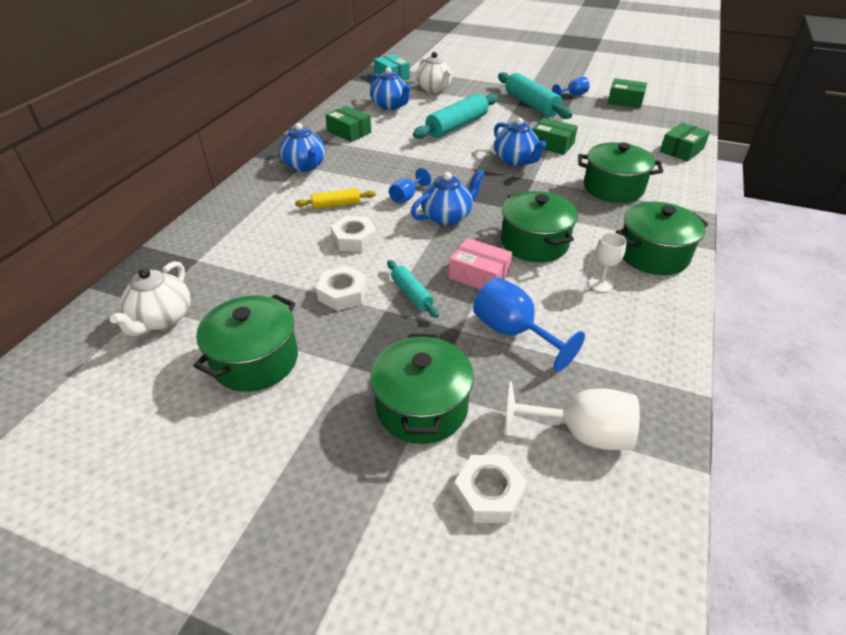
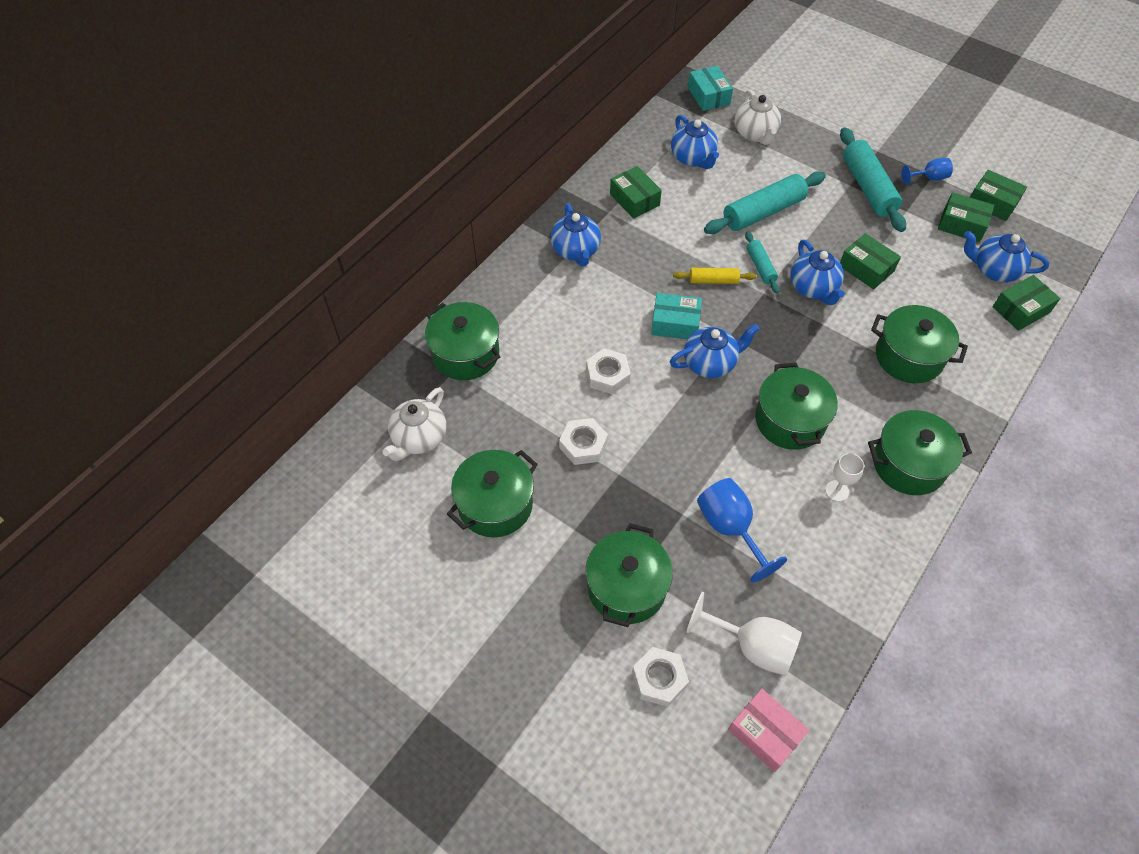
camera: 15 degrees right, 15 degrees up
yellow rolling pin [295,188,376,209] -> yellow rolling pin moved to [673,268,756,284]
turquoise rolling pin [387,260,439,318] -> turquoise rolling pin moved to [745,232,780,294]
blue goblet [389,168,431,204] -> turquoise box [651,293,702,339]
pink box [449,238,512,289] -> pink box moved to [728,689,809,772]
none -> green pot [425,302,500,380]
none -> green box [938,192,994,242]
none -> blue teapot [964,231,1049,282]

